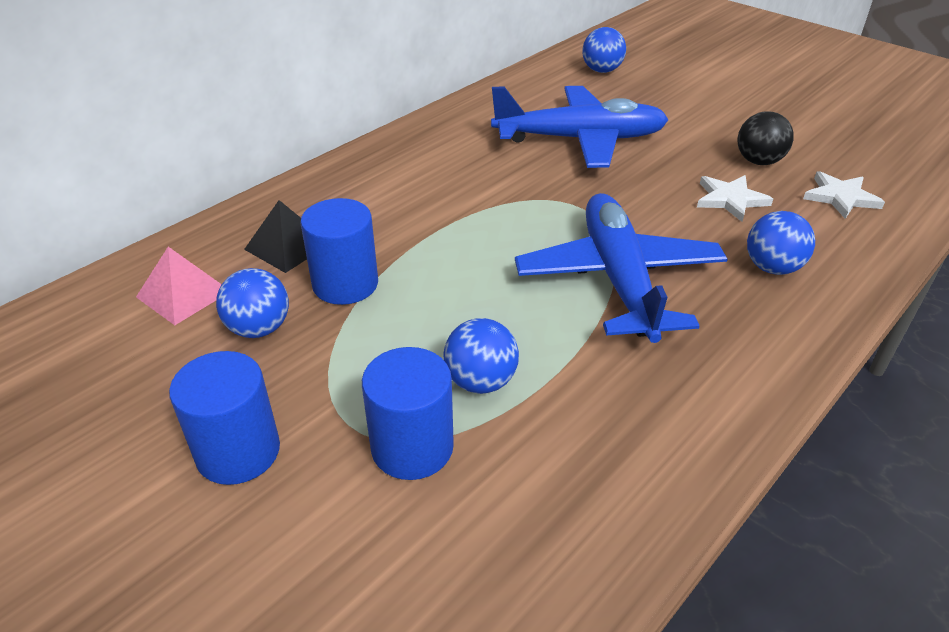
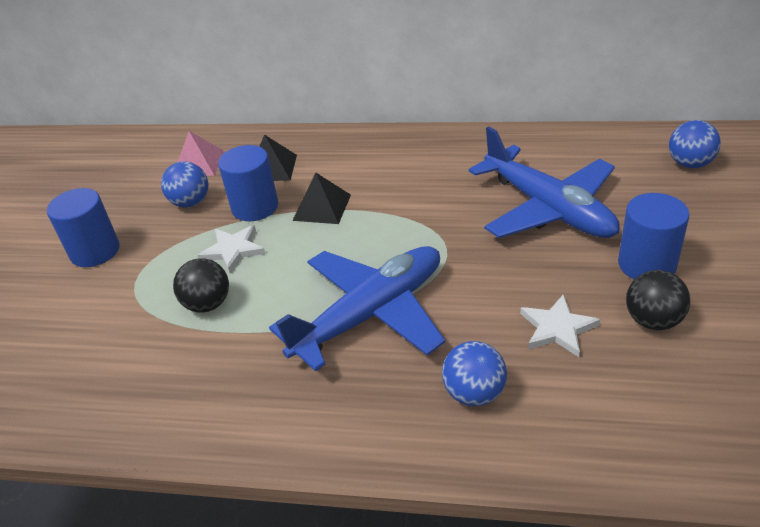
camera: 60 degrees right, 0 degrees up
blue cylinder [362,347,454,480] -> blue cylinder moved to [618,193,690,280]
blue ball [444,318,519,394] -> black ball [173,258,229,313]
white star [803,171,885,219] -> white star moved to [198,225,266,273]
none -> black pyramid [292,173,351,224]

